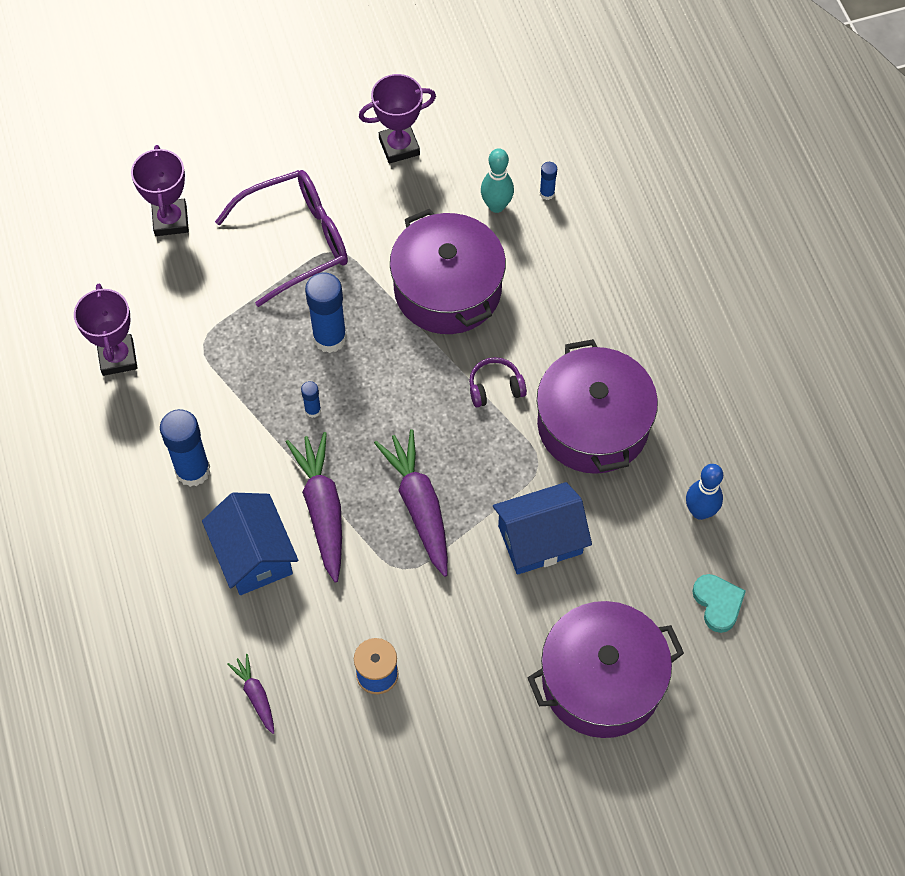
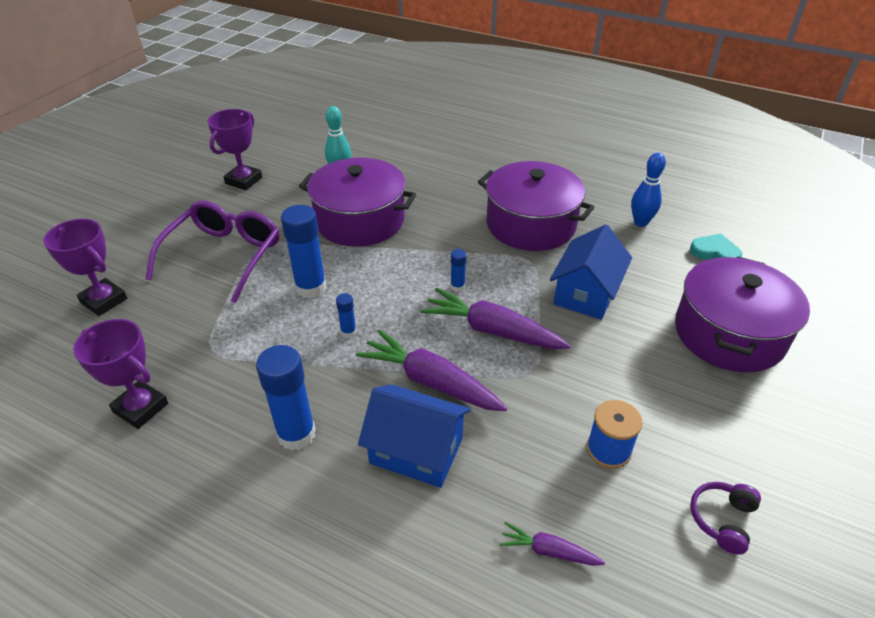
camera: 45 degrees left, 20 degrees down
purple headphones [469,357,527,407] -> purple headphones moved to [690,482,761,555]
blue glue stick [540,162,557,200] -> blue glue stick moved to [451,249,467,292]

